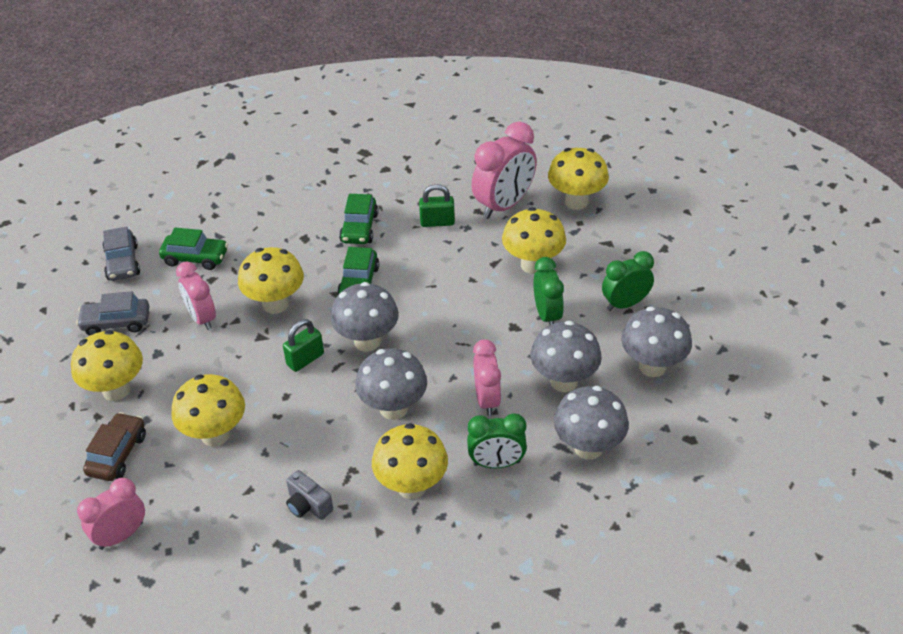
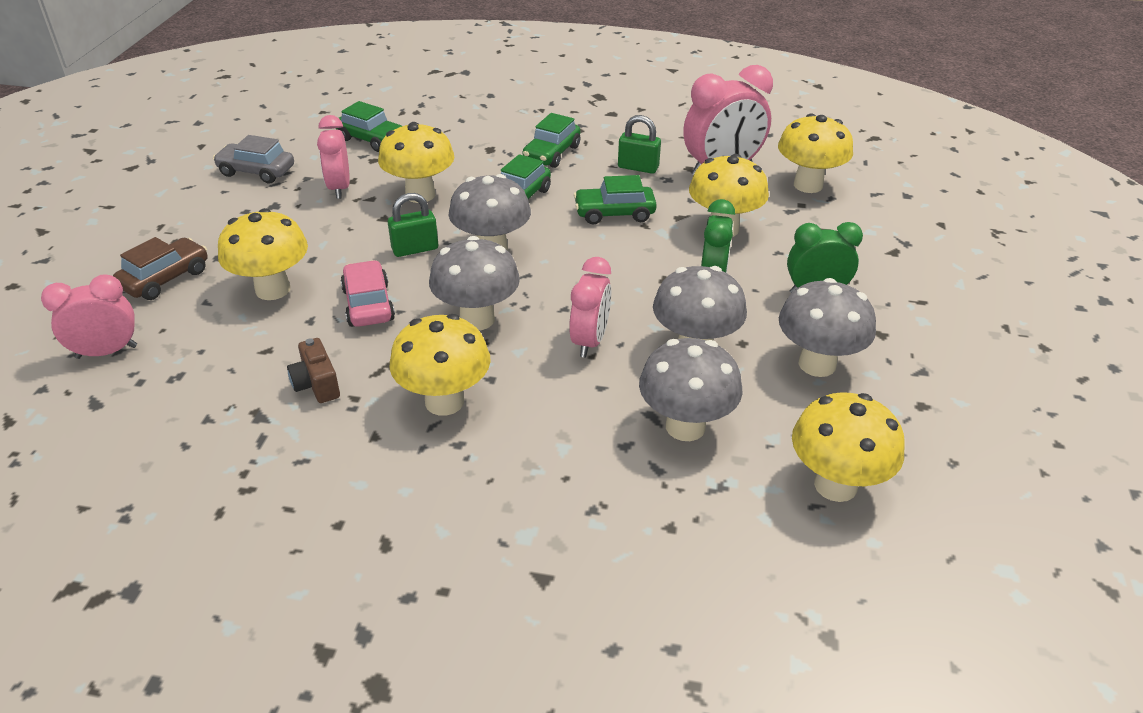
camera: 20 degrees right, 5 degrees down
yellow mushroom [71,330,143,401] -> yellow mushroom moved to [792,392,905,502]
grey car [102,227,140,281] -> none
grey camera [286,470,333,520] -> brown camera [287,338,340,403]
green clock [467,414,527,468] -> none
none -> pink car [340,260,395,327]
none -> green car [574,175,657,224]

